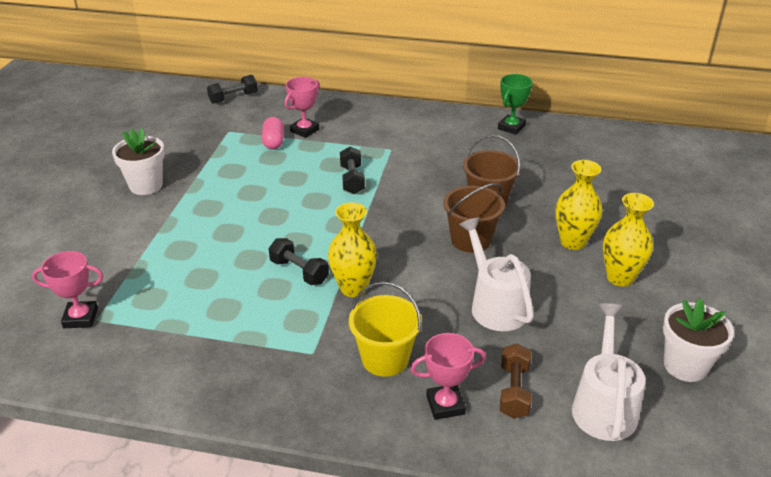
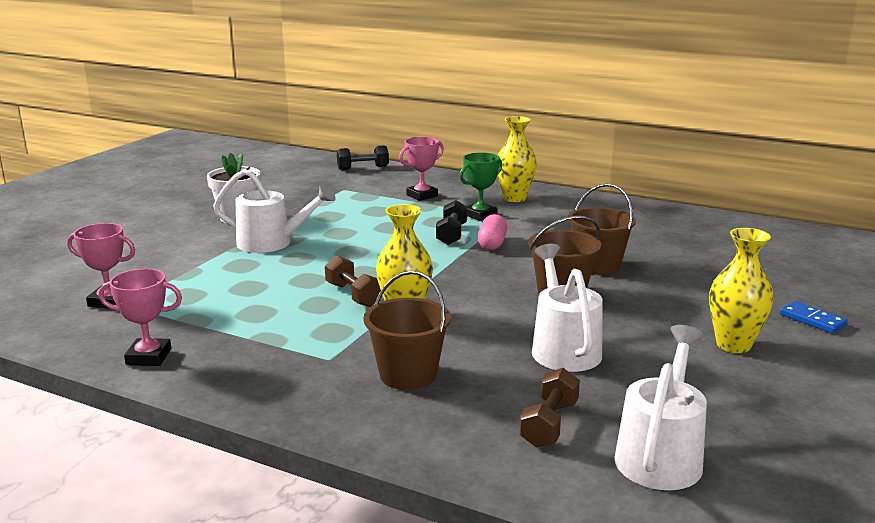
camera: 15 degrees right, 15 degrees down
pink capsule [262,117,284,150] -> pink capsule moved to [478,214,507,250]
black dumbbell [268,238,329,285] -> brown dumbbell [325,255,382,307]
yellow bucket [349,281,422,377] -> brown bucket [363,271,451,390]
pink trophy [410,333,486,420] -> pink trophy moved to [98,269,182,366]
green trophy [498,74,533,135] -> green trophy moved to [459,153,502,221]
yellow vase [555,160,602,250] -> yellow vase moved to [497,116,537,202]
white flower pot [663,299,734,382] -> none
none -> white watering can [213,169,336,253]
none -> blue domino [780,301,848,334]

